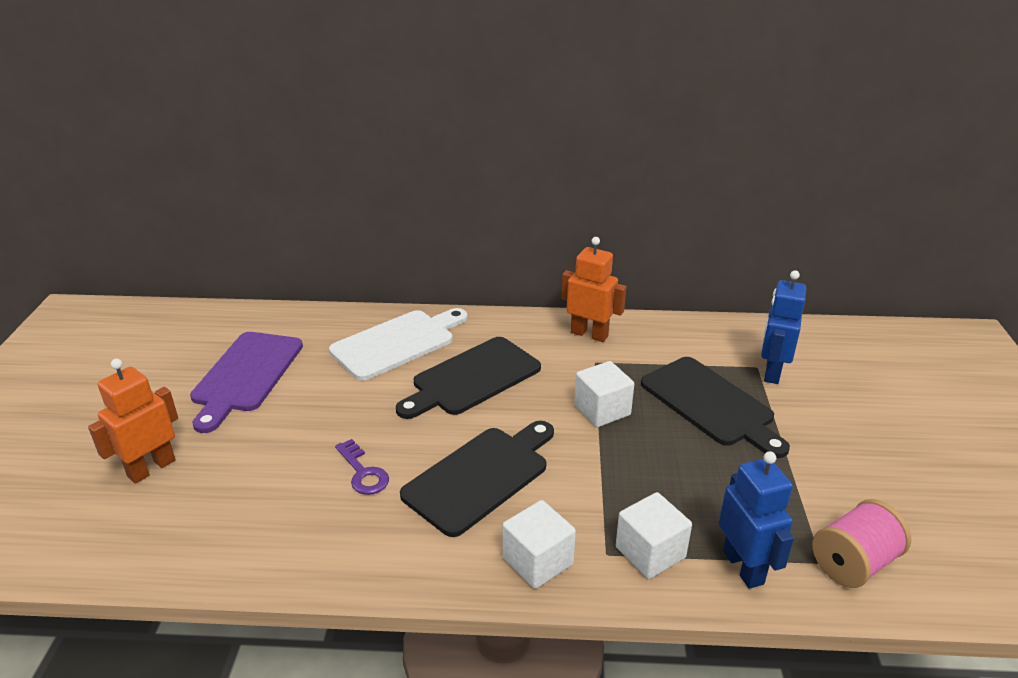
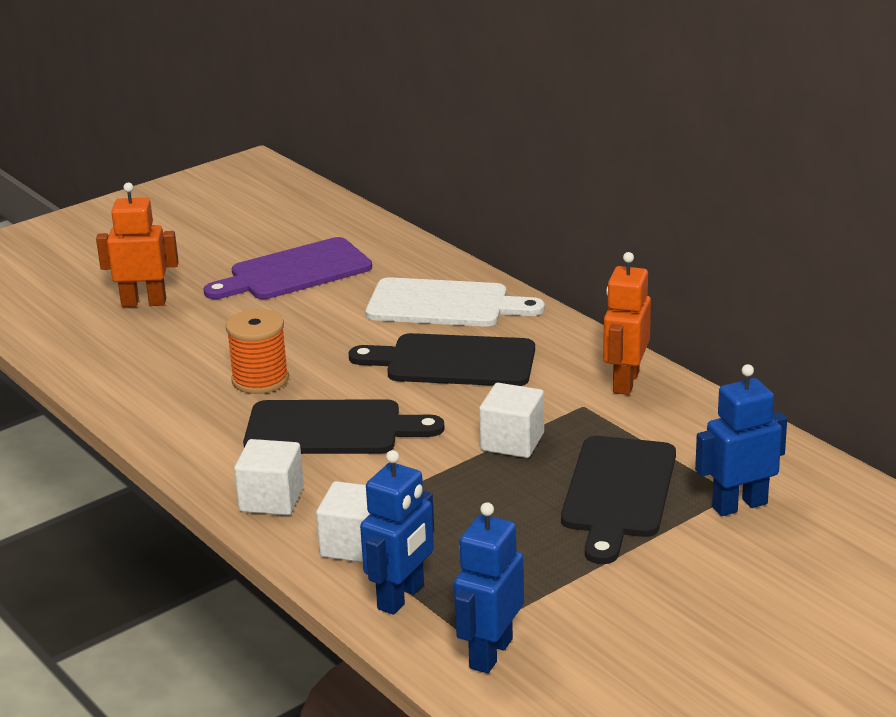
camera: 50 degrees right, 5 degrees down
purple key [335,439,389,495] -> orange spool [226,309,289,394]
orange robot [561,237,626,342] -> orange robot turned 150 degrees counterclockwise [603,252,651,395]
pink spool [812,499,911,588] -> blue robot [454,502,524,673]

